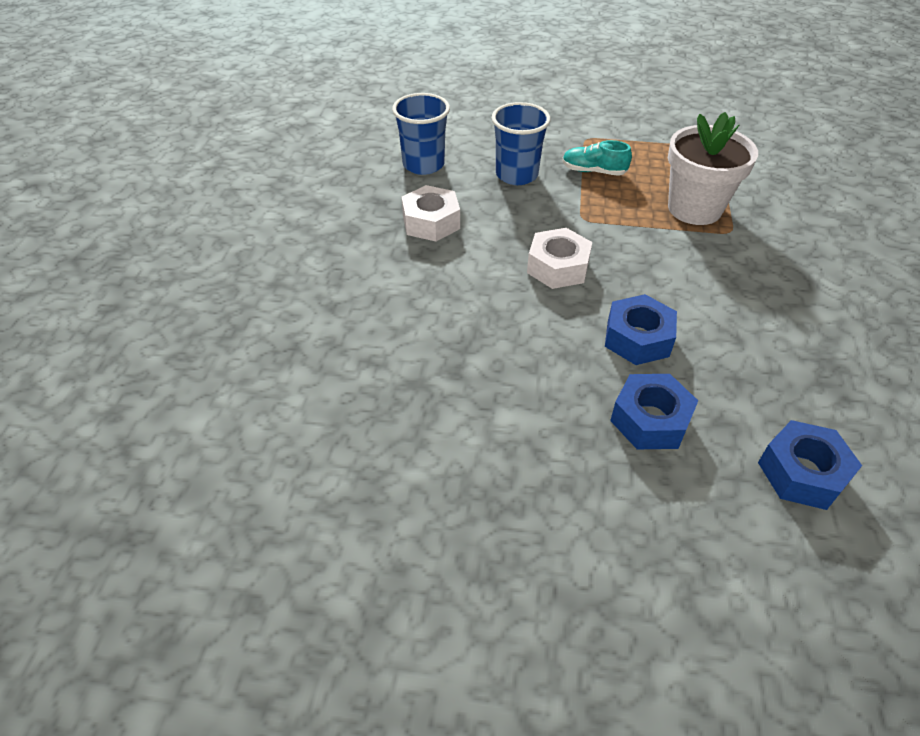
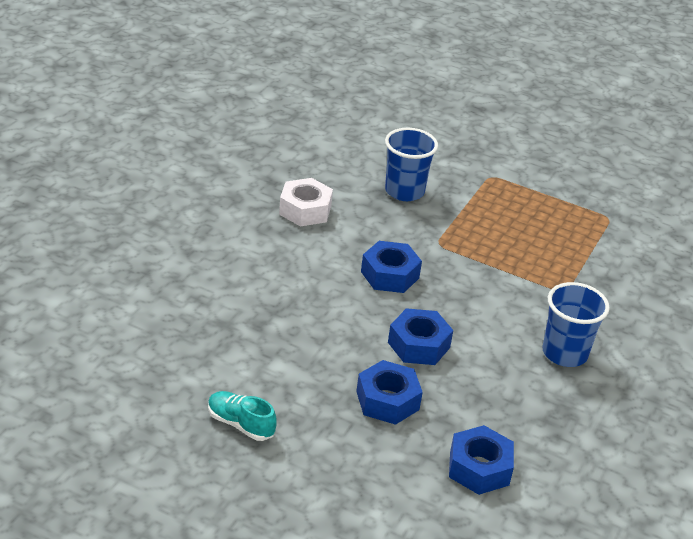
camera: 15 degrees right, 10 degrees down
blue cup [392,93,450,175] -> blue cup moved to [542,282,610,367]
white nut [527,228,592,289] -> blue nut [361,241,422,293]
turquoise shoe [562,140,632,176] -> turquoise shoe moved to [208,391,277,441]
white flower pot [668,112,758,225] -> none

